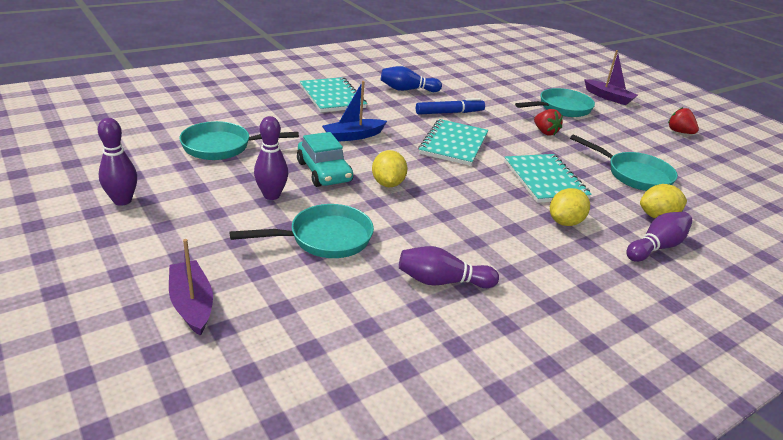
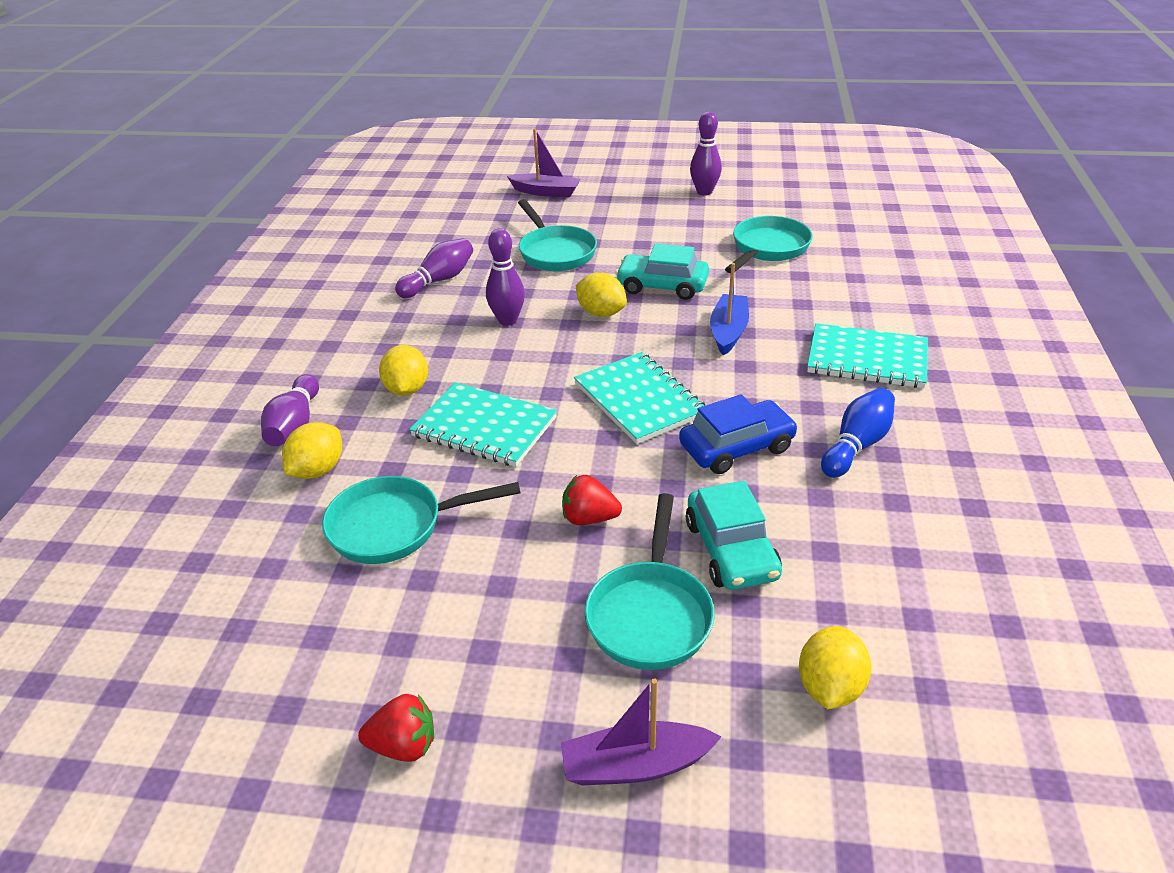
camera: 135 degrees right, 5 degrees up
turquoise pan [229,204,374,258] -> turquoise pan turned 45 degrees counterclockwise [518,199,597,271]
purple bowling pin [254,116,288,200] -> purple bowling pin moved to [486,229,525,326]
blue marker [416,98,485,115] -> blue car [679,394,798,474]
none -> turquoise car [686,481,782,590]
none -> yellow lemon [799,626,871,709]

